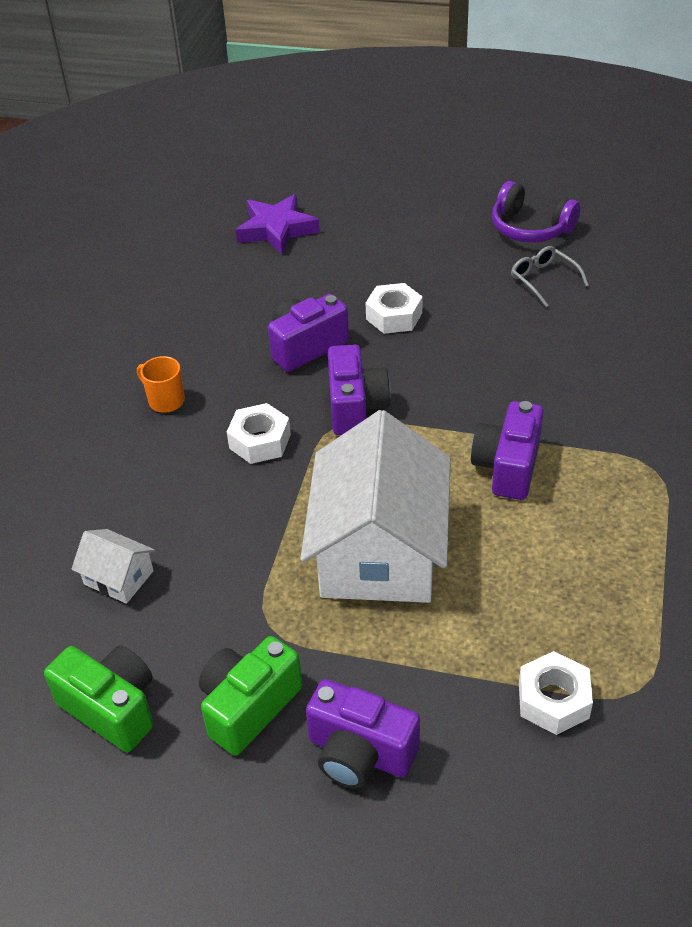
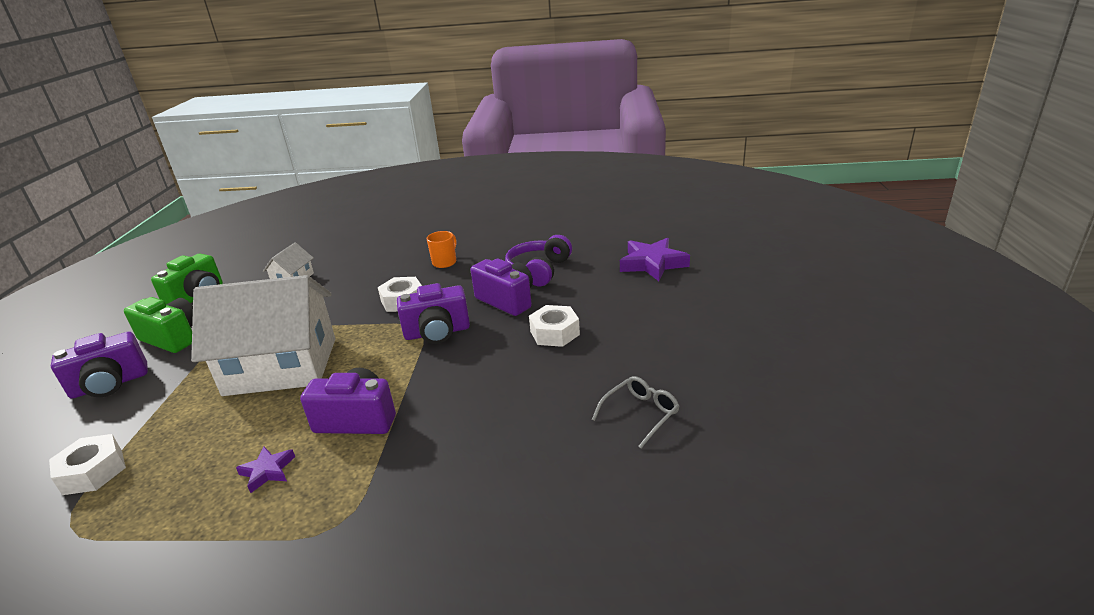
camera: 80 degrees right, 15 degrees down
purple camera [306,679,420,789] -> purple camera turned 135 degrees counterclockwise [51,332,148,398]
purple headphones [492,181,580,243] -> purple headphones moved to [505,235,572,286]
none -> purple star [236,446,295,493]

